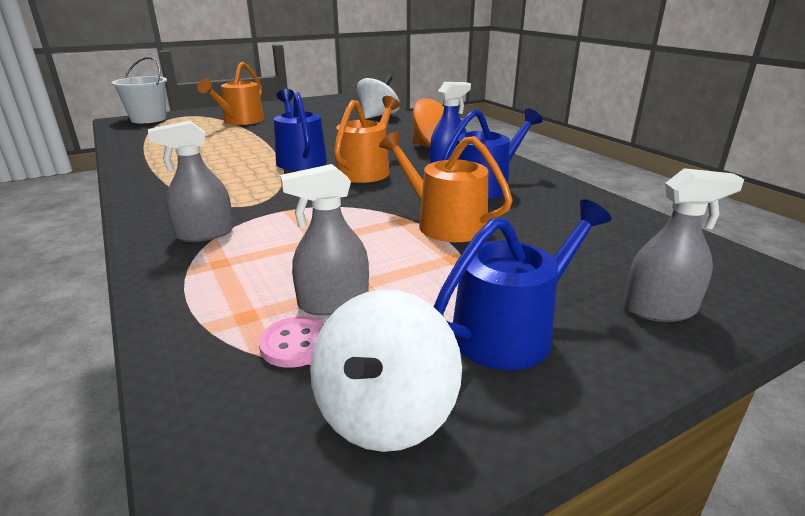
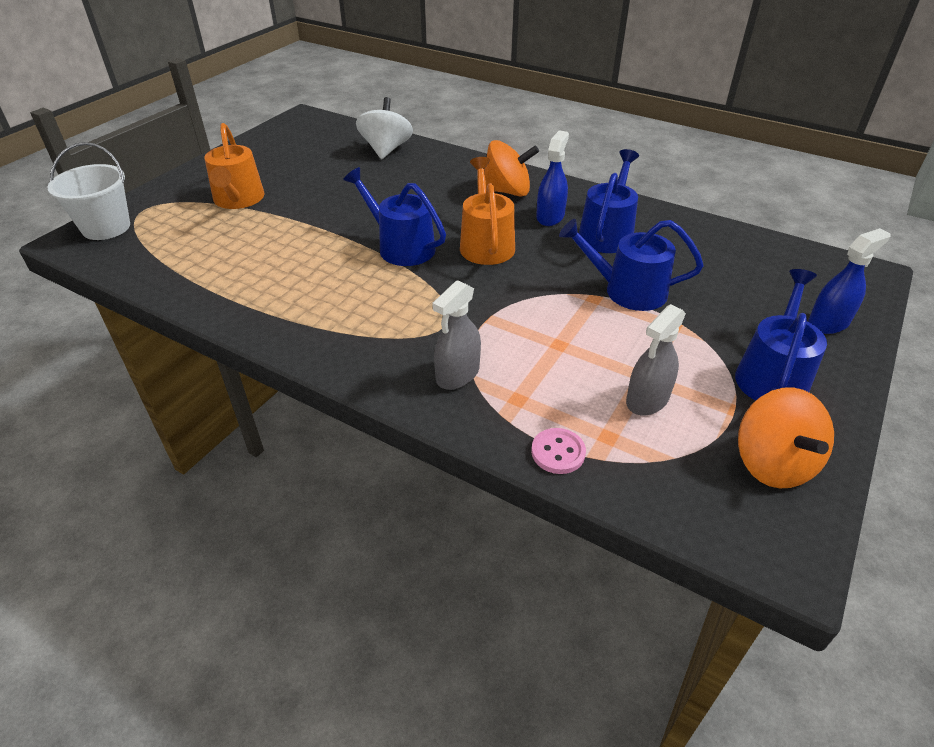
camera: 30 degrees left, 15 degrees up
pink button [259,317,324,368] -> pink button moved to [531,428,586,474]
white spinning top [310,289,462,452] -> orange spinning top [738,387,834,488]
orange watering can [379,131,513,242] -> blue watering can [559,219,704,311]
grey spray bottle [623,168,744,322] -> blue spray bottle [808,228,891,334]

